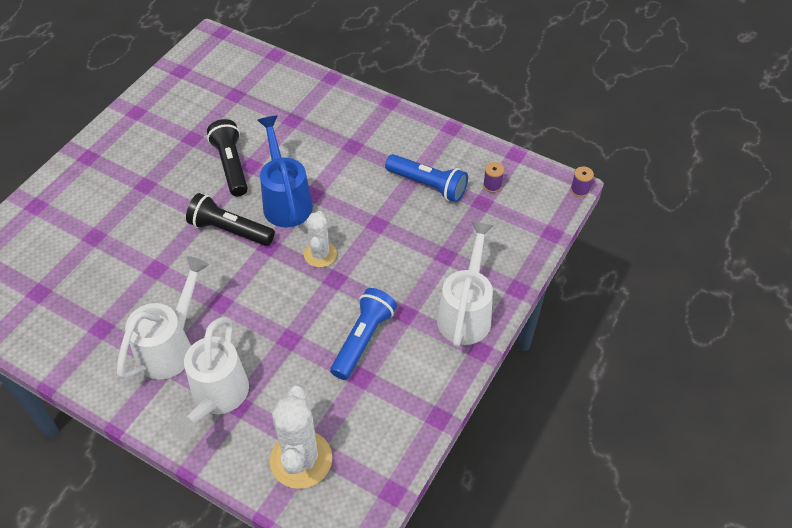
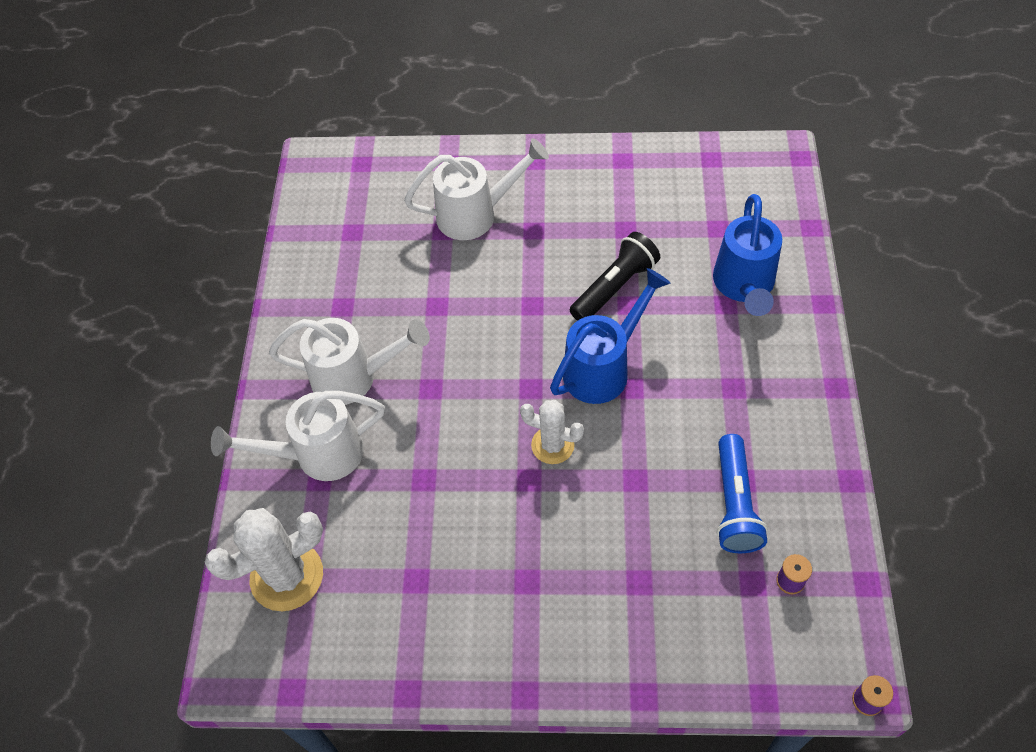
camera: 65 degrees right, 5 degrees up
black flashlight [186,193,275,246] -> none
white cactus [304,211,337,267] -> white cactus turned 45 degrees clockwise [520,400,584,464]
blue flashlight [330,288,397,380] -> none
white watering can [437,221,494,347] -> white watering can moved to [404,138,549,240]
none -> blue watering can [713,194,782,316]

